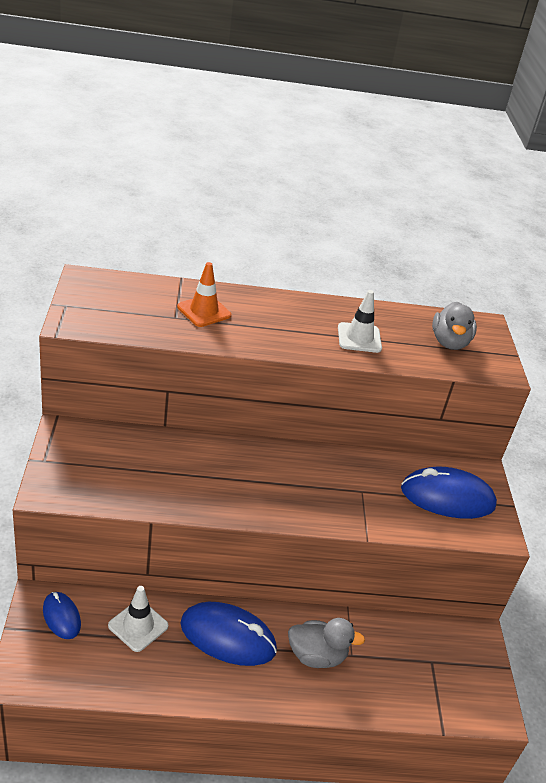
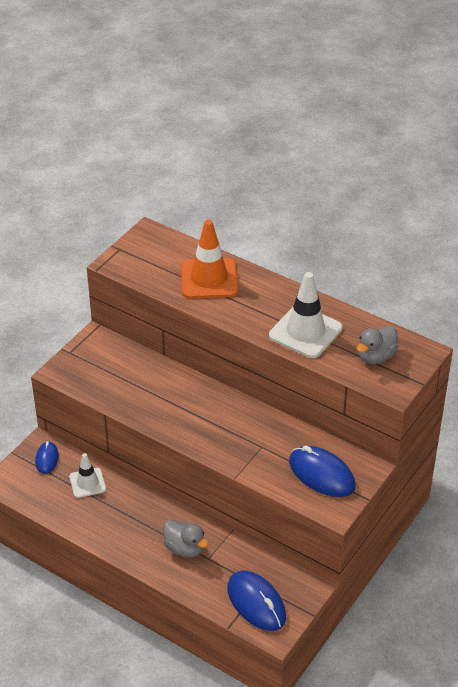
camera: 40 degrees right, 5 degrees up
orange traffic cone [177,262,231,327] -> orange traffic cone [181,220,238,299], size x1.71
blue mouse [180,602,277,666] -> blue mouse moved to [227,571,286,631]
white traffic cone [338,290,382,353] -> white traffic cone [269,272,343,358], size x1.71

